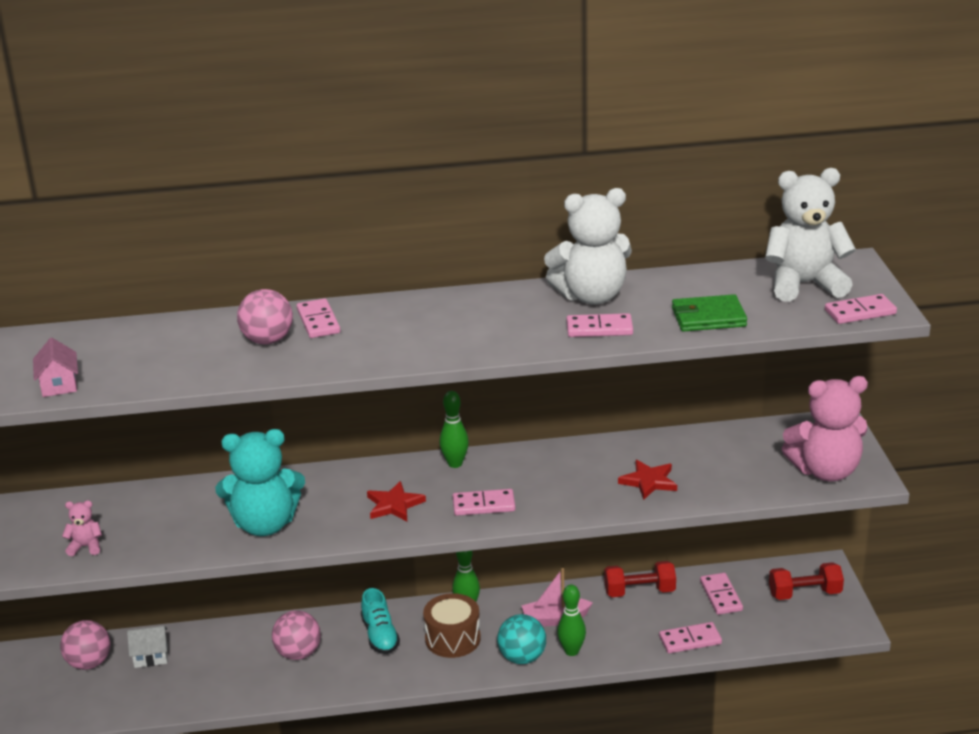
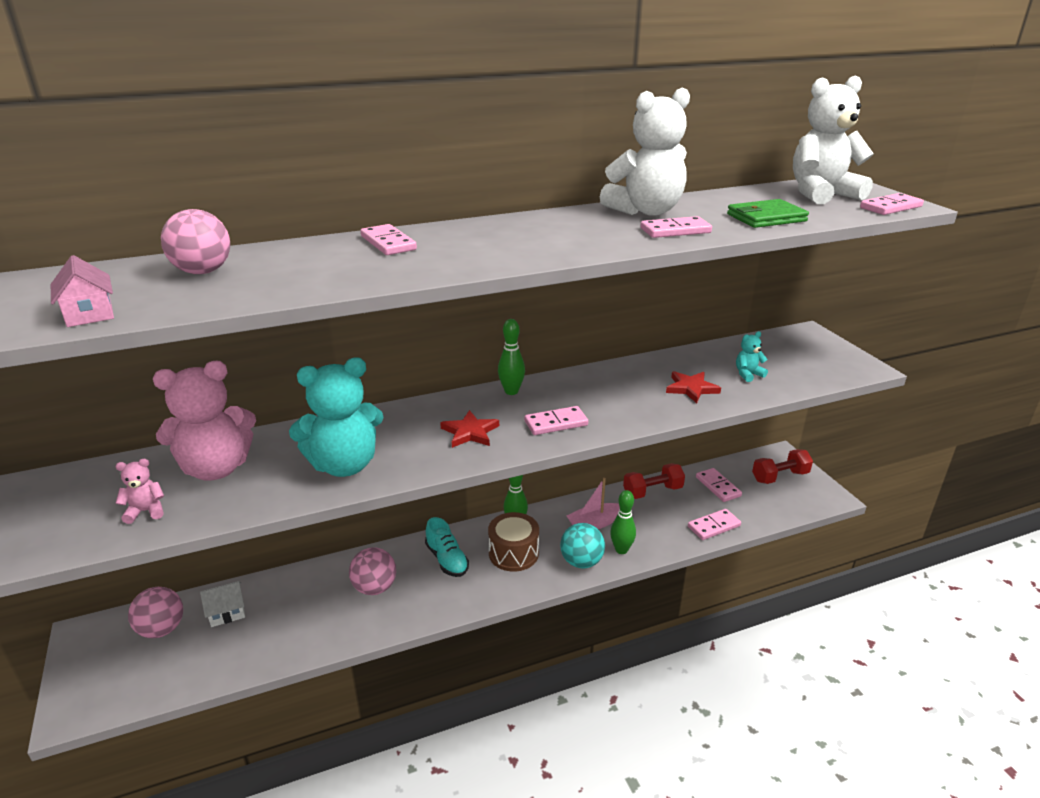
camera: 15 degrees left, 0 degrees up
pink ball [237,289,293,344] -> pink ball moved to [161,209,230,274]
pink teddy bear [782,376,868,481] -> pink teddy bear moved to [153,361,256,481]
none -> turquoise teddy bear [736,331,768,382]

